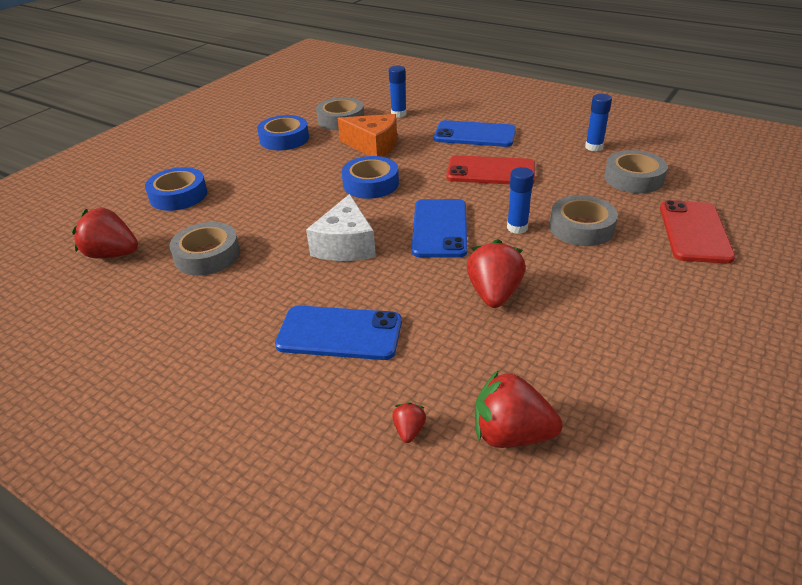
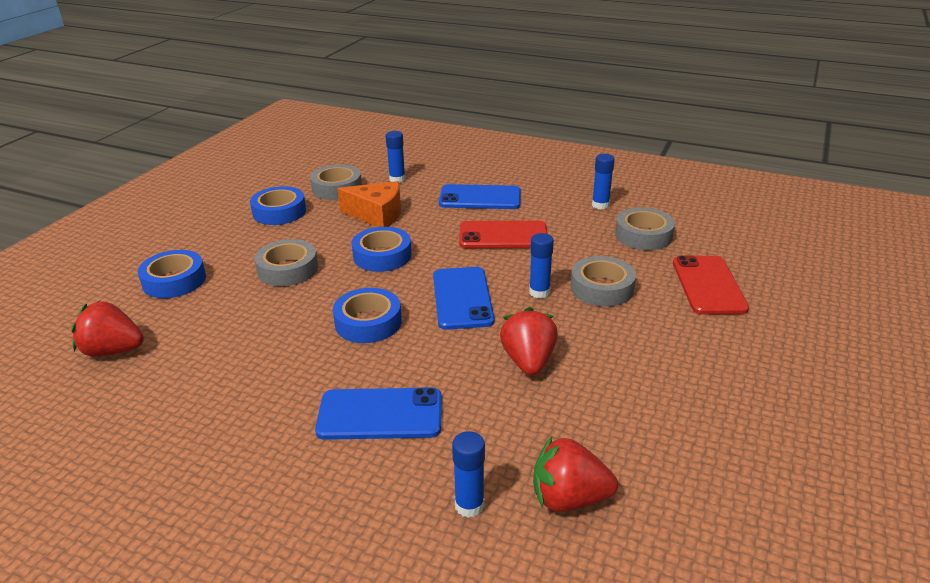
camera: 10 degrees left, 5 degrees down
grey tape [169,222,240,276] -> grey tape moved to [254,239,318,286]
white cheese [306,194,376,261] -> blue tape [333,288,402,343]
red strawberry [392,402,426,443] -> blue glue stick [452,431,485,518]

